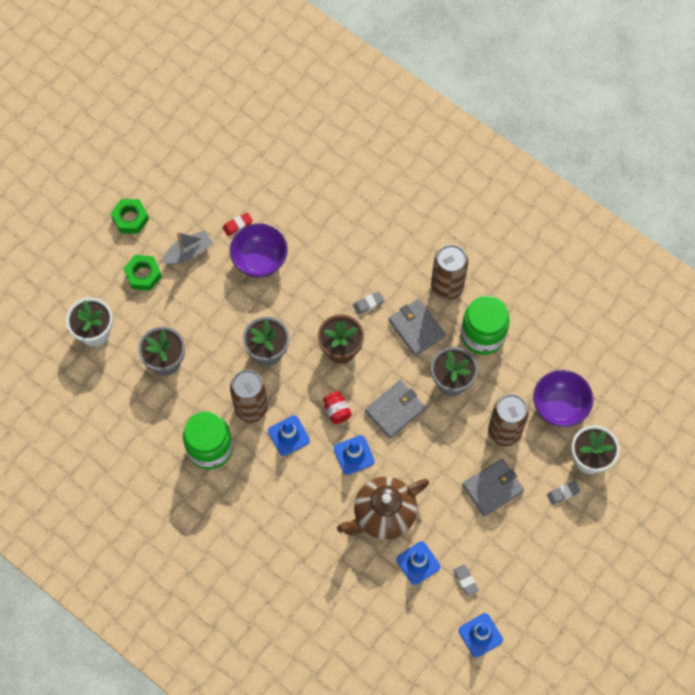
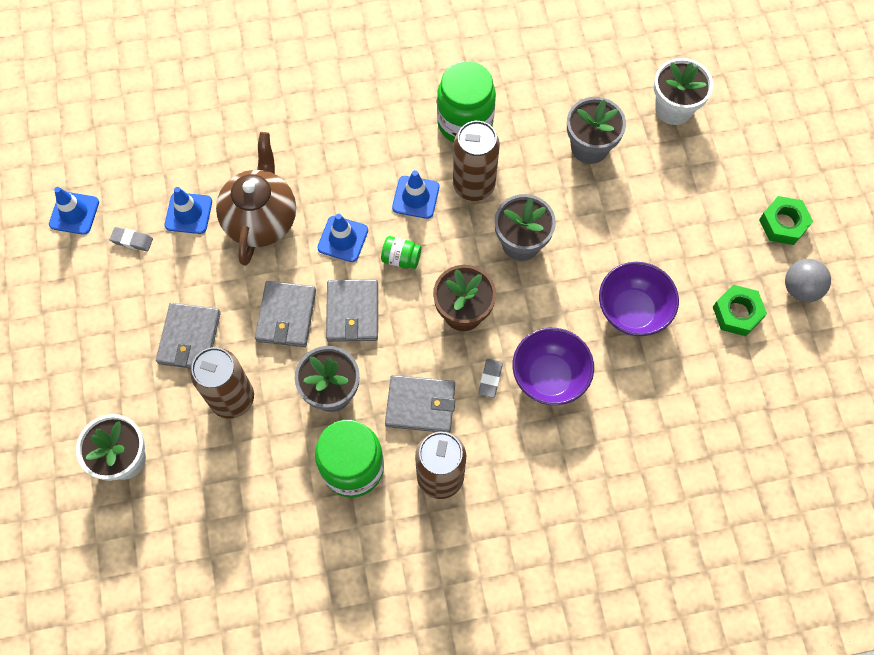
camera: 130 degrees right, 0 degrees up
green nut [123,255,162,291] -> green nut moved to [713,285,767,336]
grey boat [162,230,213,264] -> none
red eraser [222,212,253,236] -> none
red jar [323,391,352,424] -> green jar [381,236,422,269]
purple bowl [533,370,593,427] -> purple bowl moved to [513,328,594,405]
grey eraser [547,481,580,505] -> none
none -> grey wallet [255,281,316,347]
none -> grey ball [785,259,831,302]

